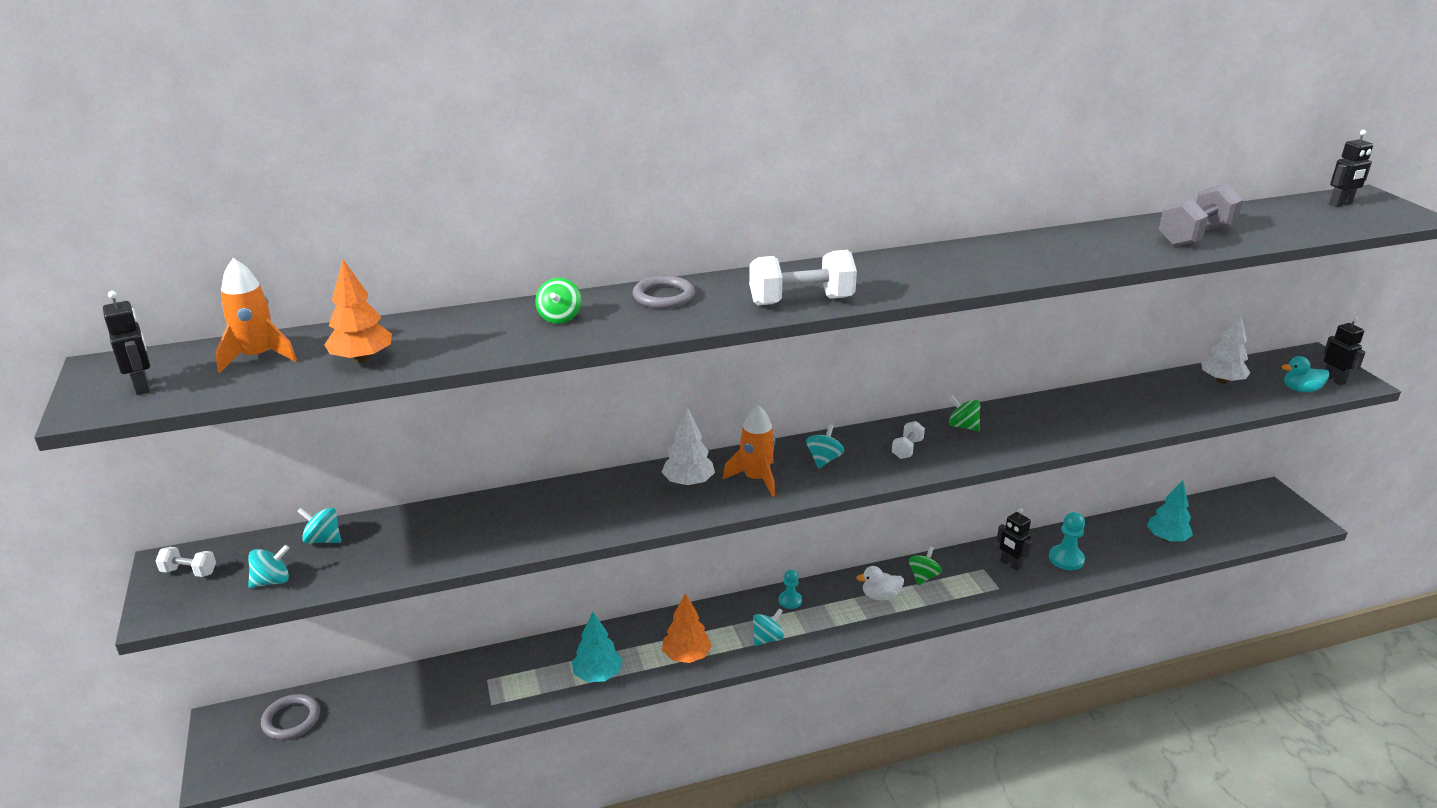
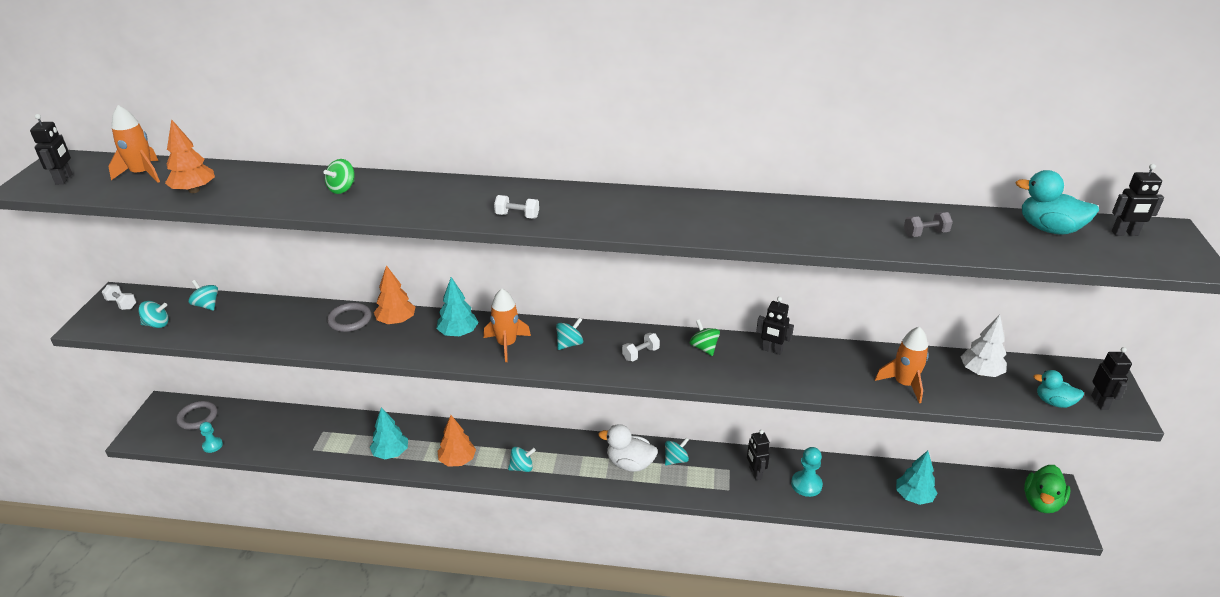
camera: 25 degrees right, 5 degrees up
grey ring [633,275,695,309] -> grey ring moved to [327,303,371,332]
white tree [662,407,715,486] -> turquoise tree [436,277,479,336]
white dumbbell [749,250,857,305] -> white dumbbell [494,195,539,219], size x0.51
turquoise pawn [779,569,802,609] -> turquoise pawn moved to [200,422,223,453]
white duck [856,566,904,600] -> white duck [599,424,658,472], size x1.52
green spinning top [909,546,942,585] -> turquoise spinning top [665,437,689,466]
grey dumbbell [1158,184,1243,246] -> grey dumbbell [904,212,953,237], size x0.51
none -> orange tree [374,265,415,324]
none -> black robot [756,297,794,355]
none -> orange rocket [875,326,929,403]
none -> turquoise duck [1015,170,1099,235]
none -> green duck [1024,465,1070,513]

